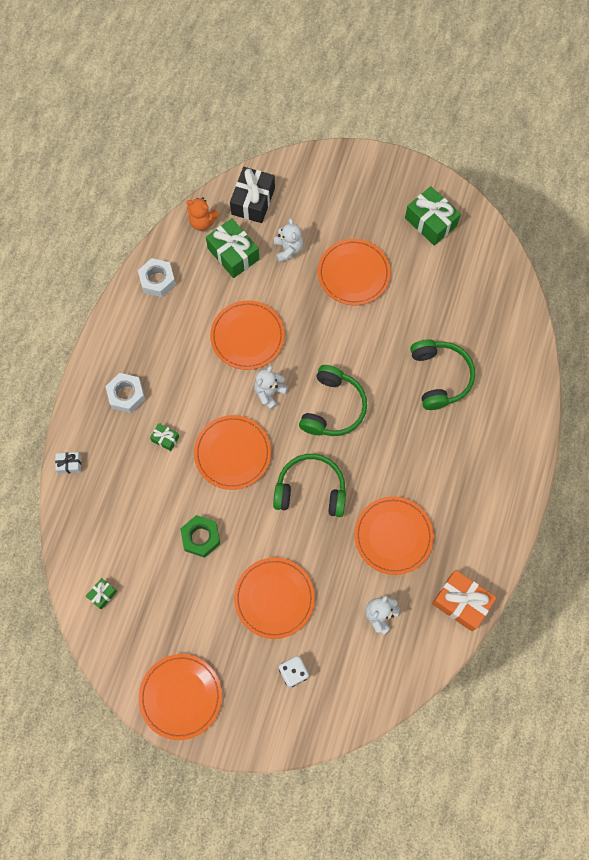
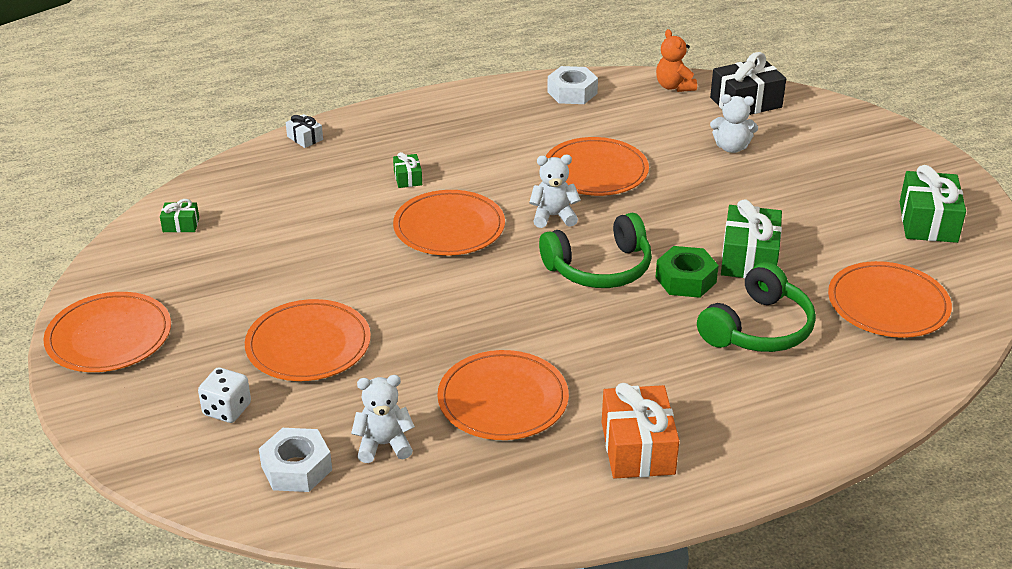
camera: 50 degrees right, 35 degrees down
white nut [105,373,145,413] -> white nut moved to [259,428,332,492]
green nut [180,515,220,558] -> green nut moved to [655,246,719,298]
green gift [206,218,259,278] -> green gift moved to [721,199,782,279]
green headphones [273,454,346,517] -> none
white teddy bear [274,218,303,263] -> white teddy bear turned 60 degrees clockwise [710,94,758,153]
orange plate [318,239,391,305] -> orange plate moved to [828,261,952,338]
orange gift [432,570,496,631] -> orange gift moved to [602,383,679,479]

